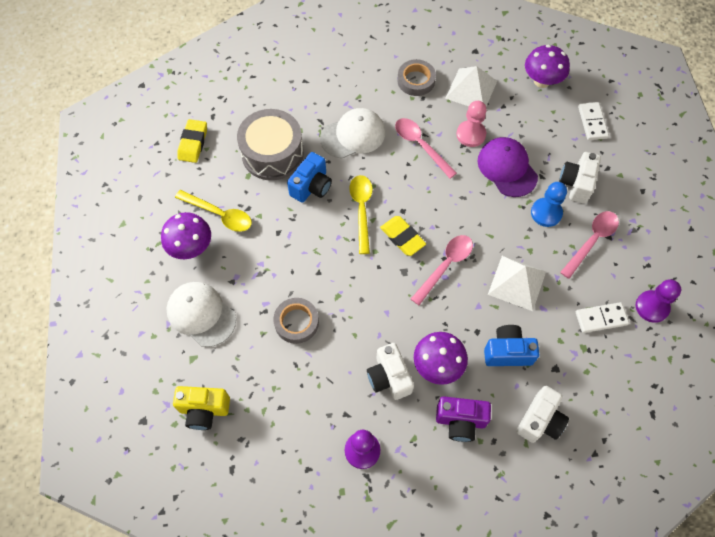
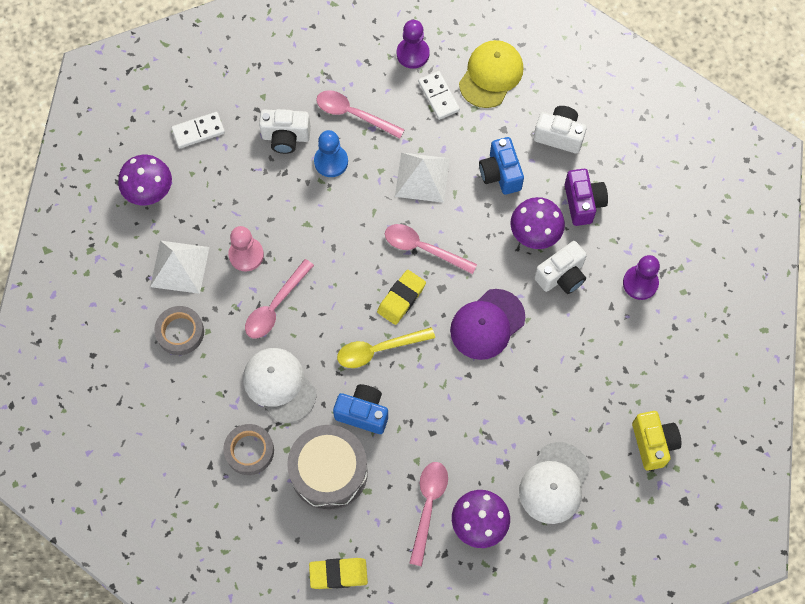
camera: 105 degrees left, 5 degrees up
yellow spoon [175,190,252,232] -> pink spoon [409,462,448,566]
grey tape [273,298,319,344] -> grey tape moved to [223,424,274,475]
purple cap [477,137,538,197] -> purple cap moved to [450,289,525,360]
none -> yellow cap [459,40,524,108]

